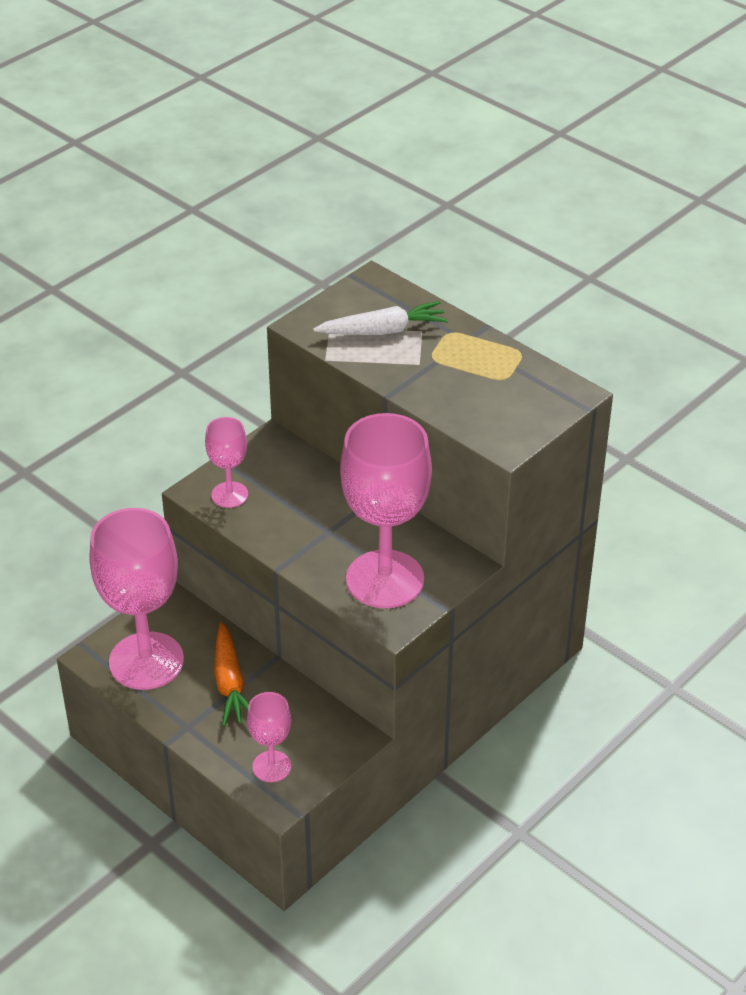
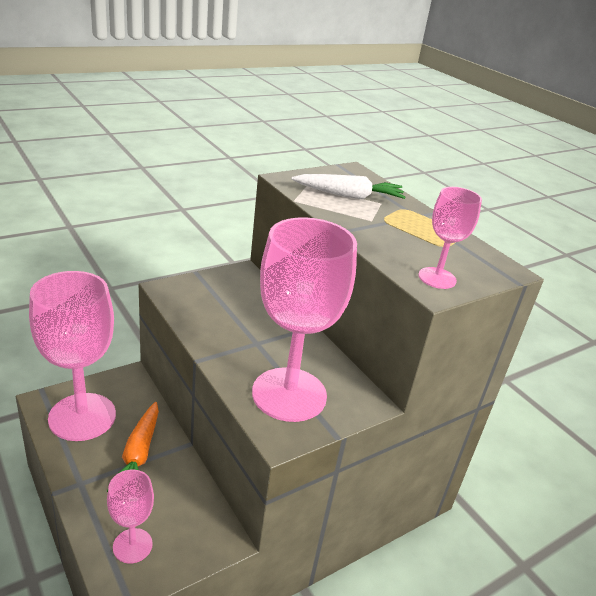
camera: 10 degrees right, 10 degrees down
pink goblet [205,417,248,508] -> pink goblet moved to [418,187,482,289]

